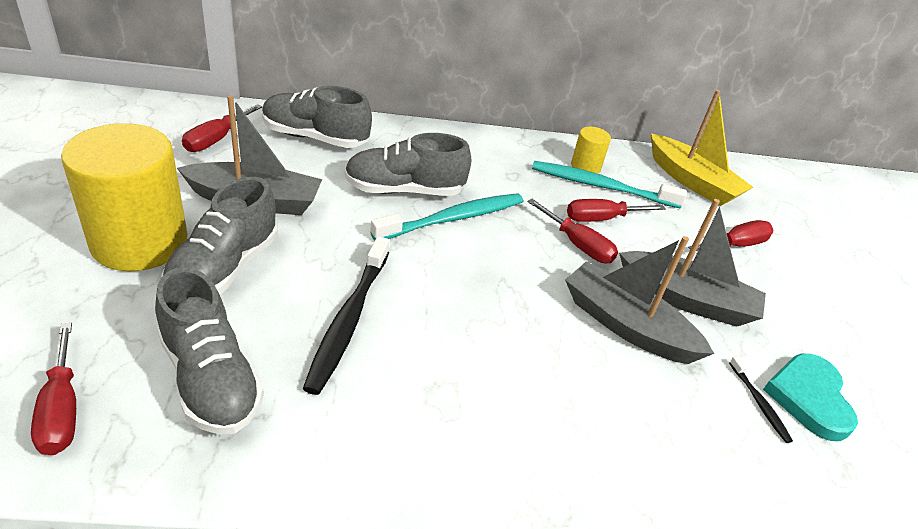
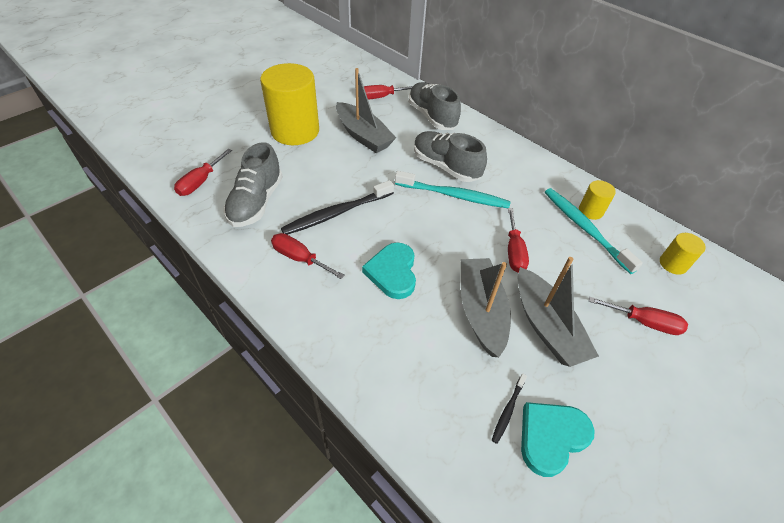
camera: 50 degrees right, 10 degrees up
grey shoe [161,177,278,295] -> none
red screwdriver [567,199,666,222] -> red screwdriver moved to [271,233,345,279]
yellow boat [651,90,753,206] -> yellow cylinder [660,233,706,275]
none -> turquoise heart [362,242,416,299]

